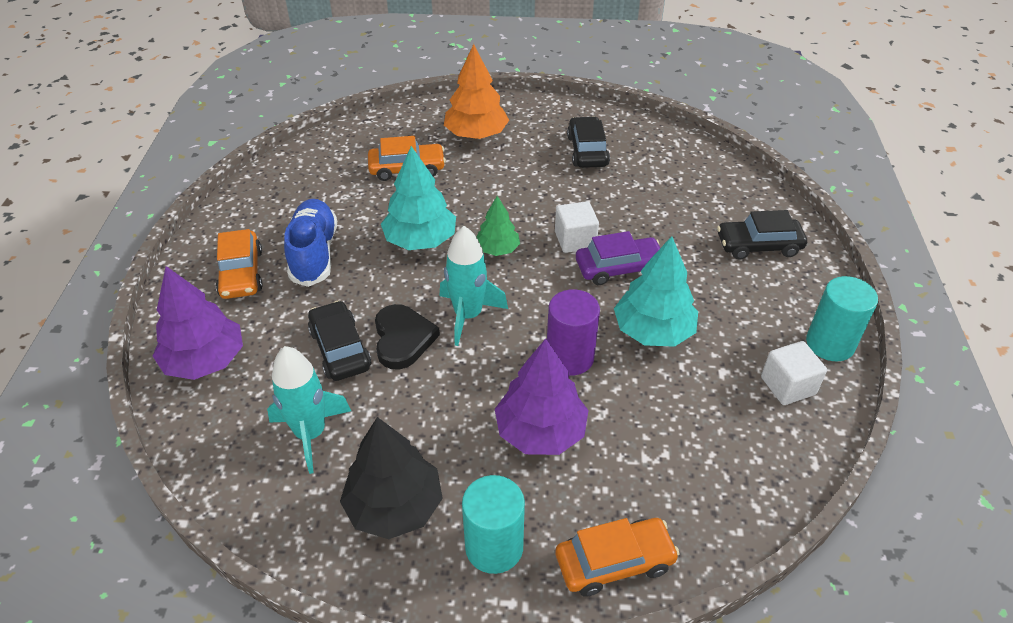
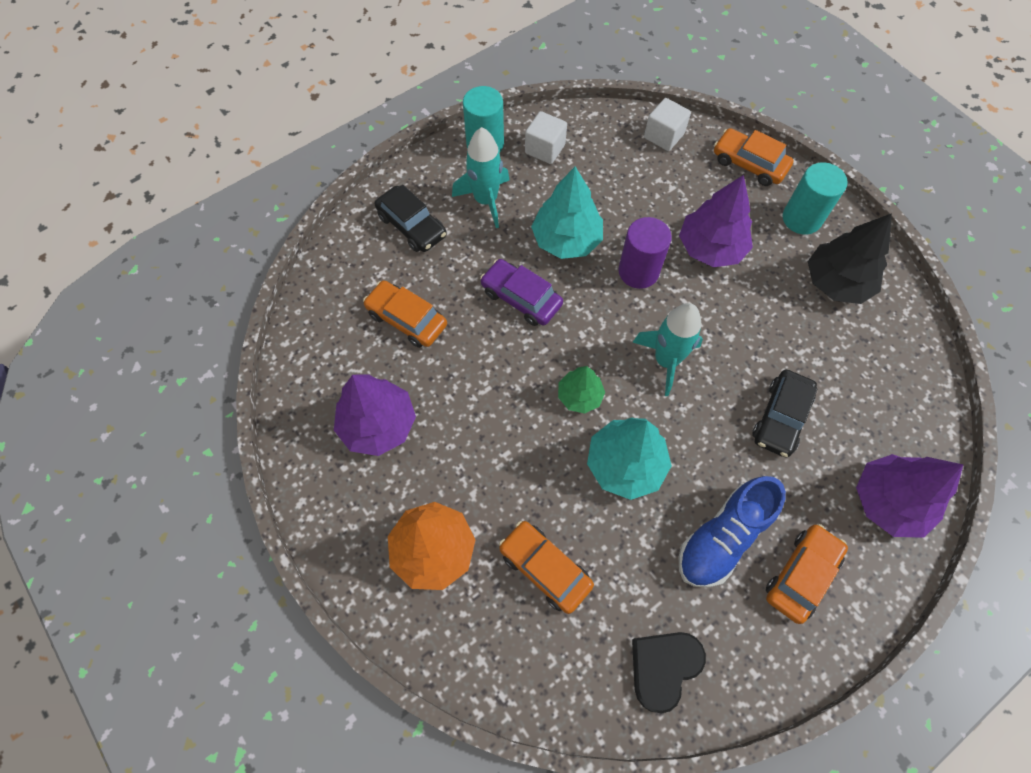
camera: 130 degrees left, 20 degrees up
turquoise rocket [267,346,351,474] -> turquoise rocket moved to [452,127,510,228]
black heart [375,304,440,370] -> black heart moved to [632,632,706,713]
white cube [555,201,599,253] -> white cube moved to [644,98,691,151]
black car [567,116,610,168] -> purple tree [334,375,416,456]
none -> orange car [363,280,447,348]

